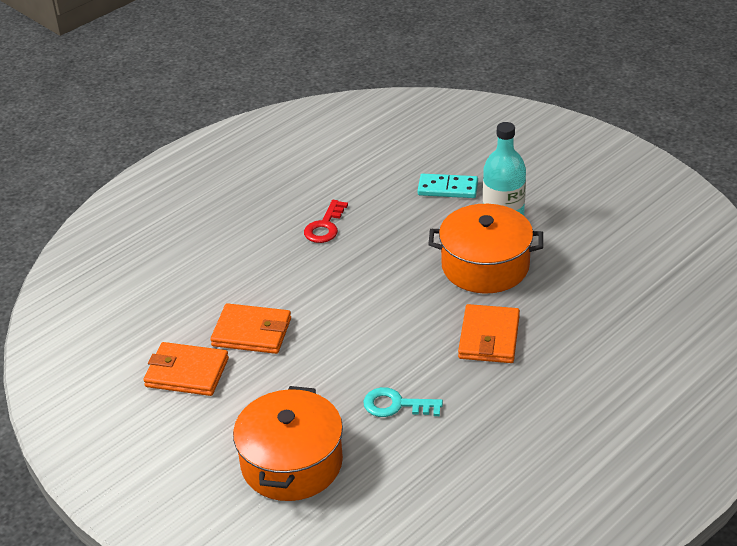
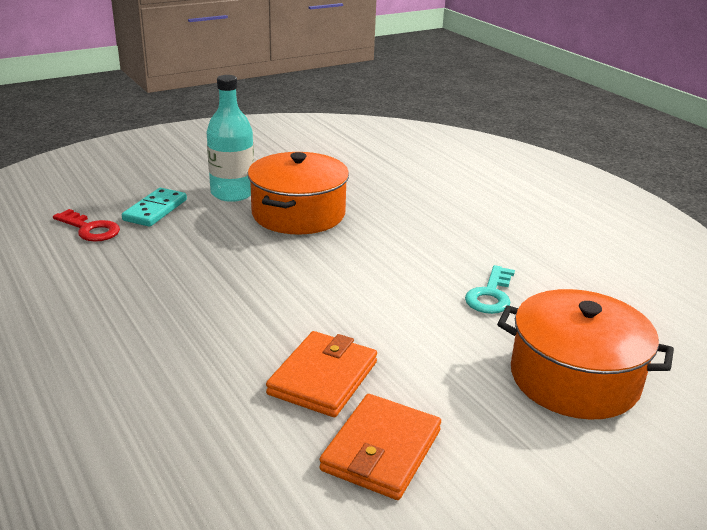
camera: 80 degrees left, 10 degrees down
red key [304,200,348,243] -> red key moved to [53,209,120,242]
orange wallet [458,304,520,363] -> none

